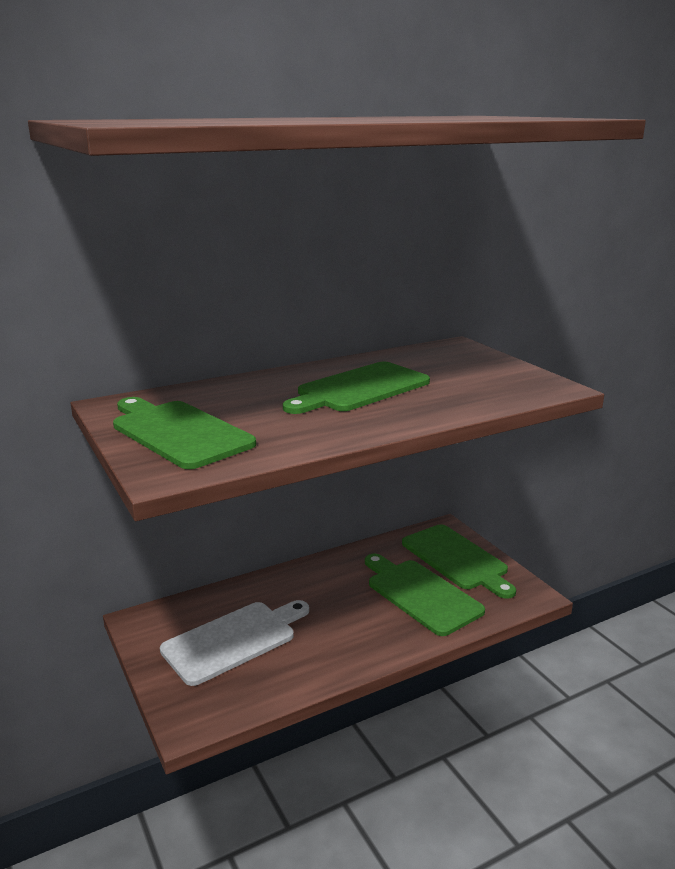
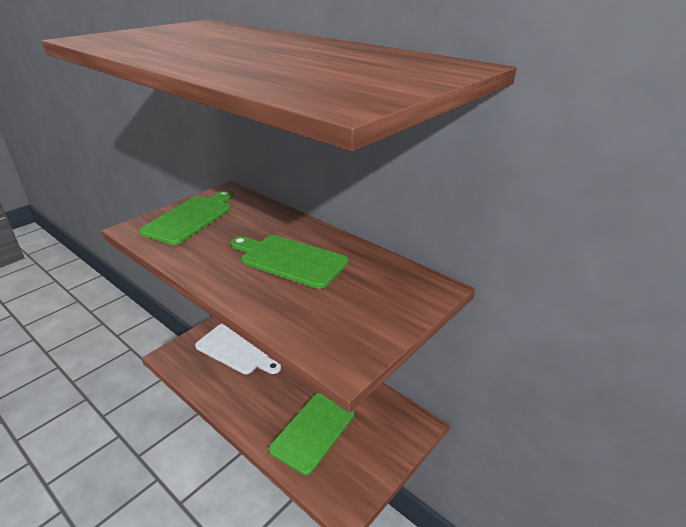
camera: 70 degrees right, 10 degrees up
green cutting board [402,524,516,599] -> none

